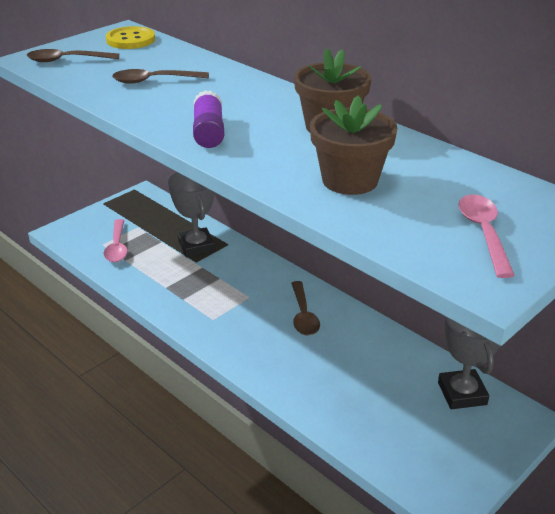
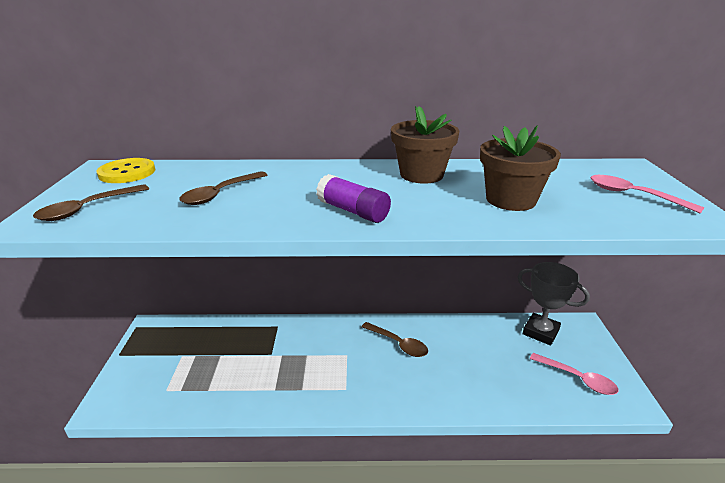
camera: 45 degrees left, 5 degrees down
pink spoon [104,219,128,262] -> pink spoon moved to [530,353,618,395]
grey trophy [168,172,215,257] -> none

